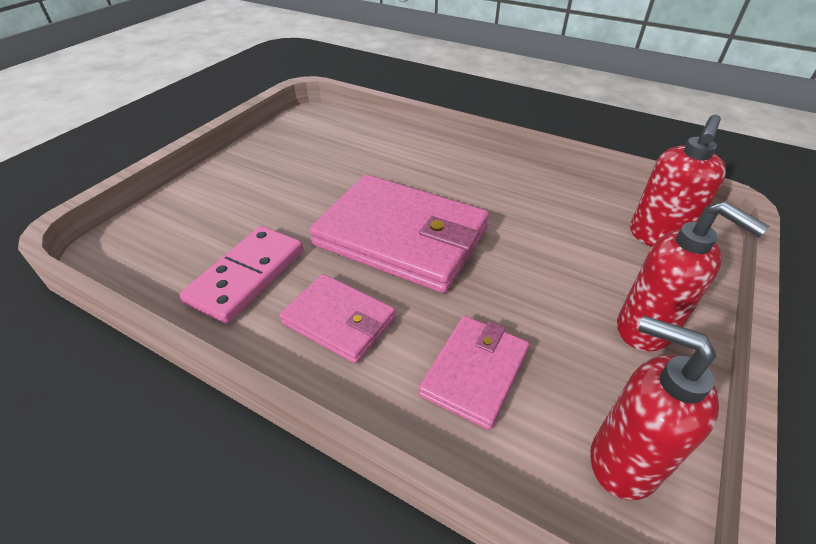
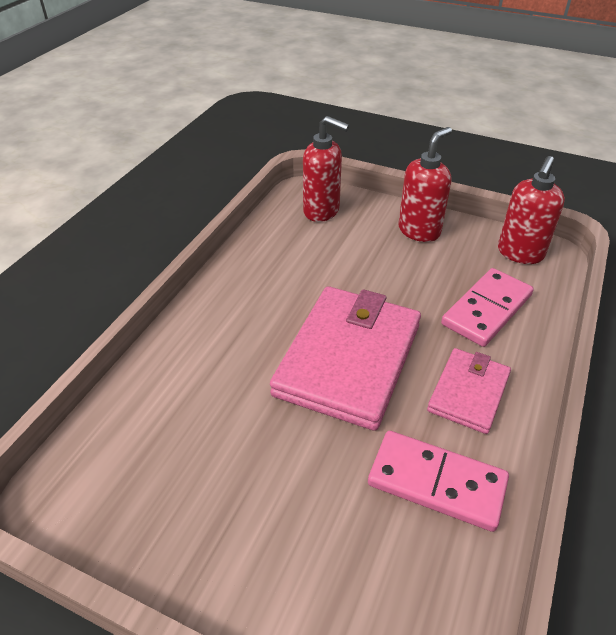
camera: 95 degrees left, 0 degrees up
pink wallet [418,316,529,430] -> pink domino [441,268,534,347]

